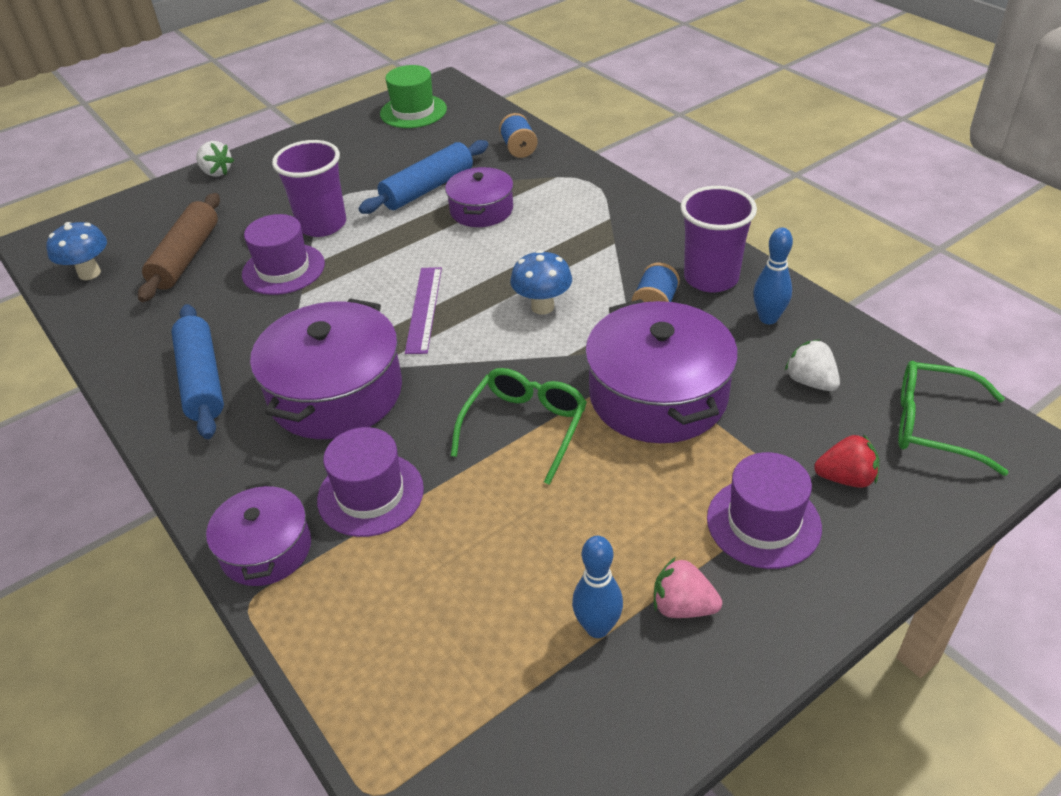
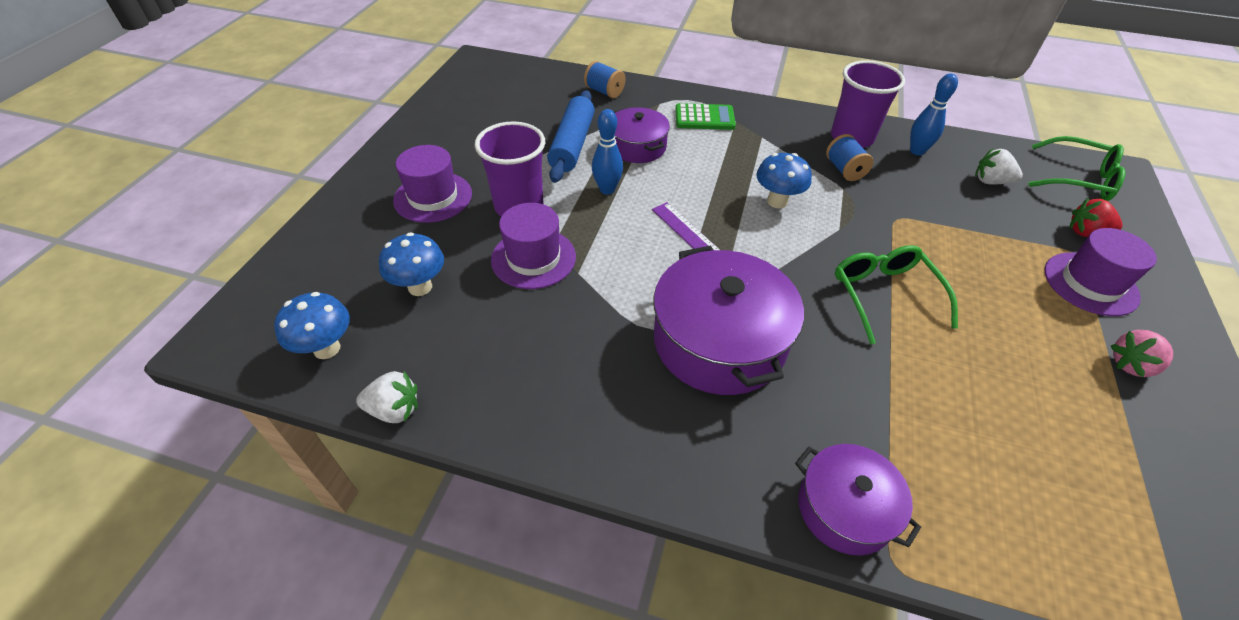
camera: 40 degrees left, 5 degrees up
brown rolling pin [138,193,220,302] -> blue mushroom [379,232,444,296]
blue rolling pin [172,304,224,439] -> none
white strawberry [196,141,234,177] -> white strawberry moved to [356,371,418,423]
purple hat [317,427,424,537] -> purple hat moved to [393,145,472,223]
green hat [380,65,447,128] -> none
blue bowling pin [572,536,623,638] -> blue bowling pin moved to [592,109,623,195]
purple pot [585,299,738,443] -> none
red strawberry [814,434,879,488] -> red strawberry turned 135 degrees counterclockwise [1069,198,1123,237]
green glasses [898,361,1008,476] -> green glasses turned 135 degrees counterclockwise [1028,136,1126,201]
none -> green calculator [675,103,736,130]

